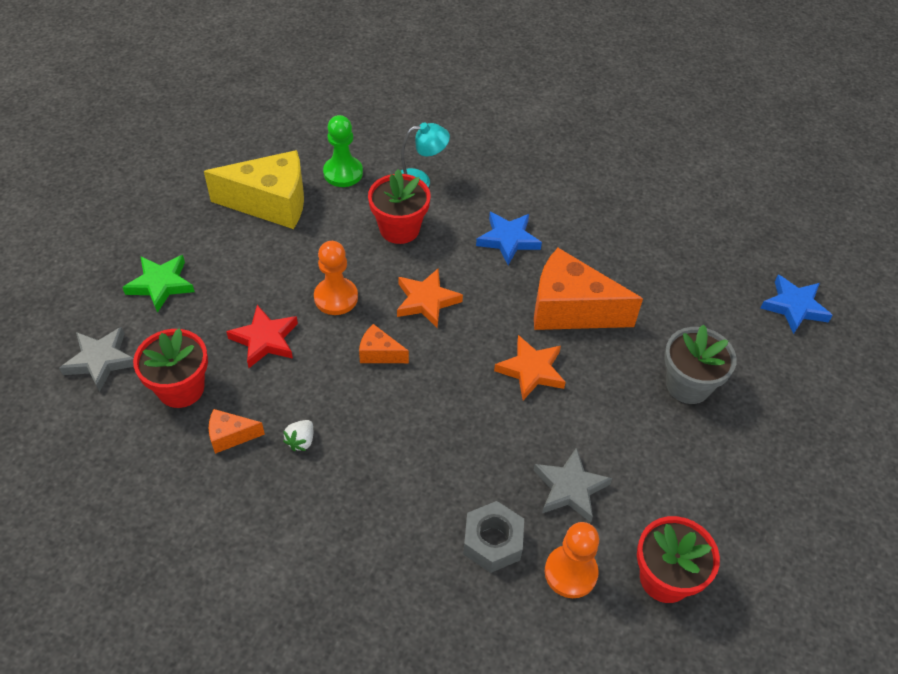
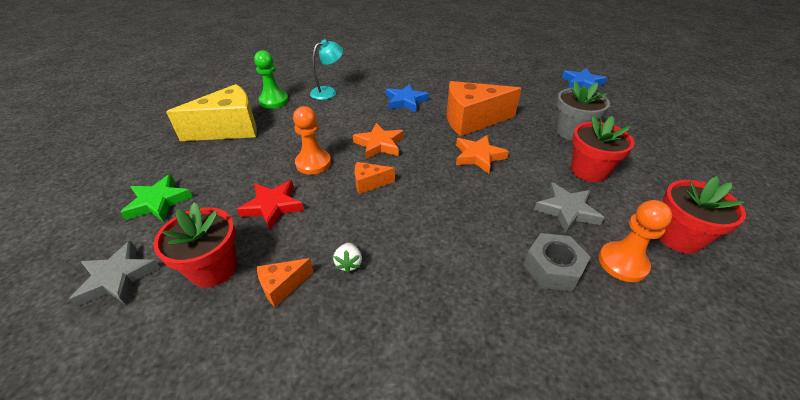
camera: 25 degrees left, 10 degrees down
red flower pot [368,169,430,244] -> red flower pot moved to [571,116,634,182]

